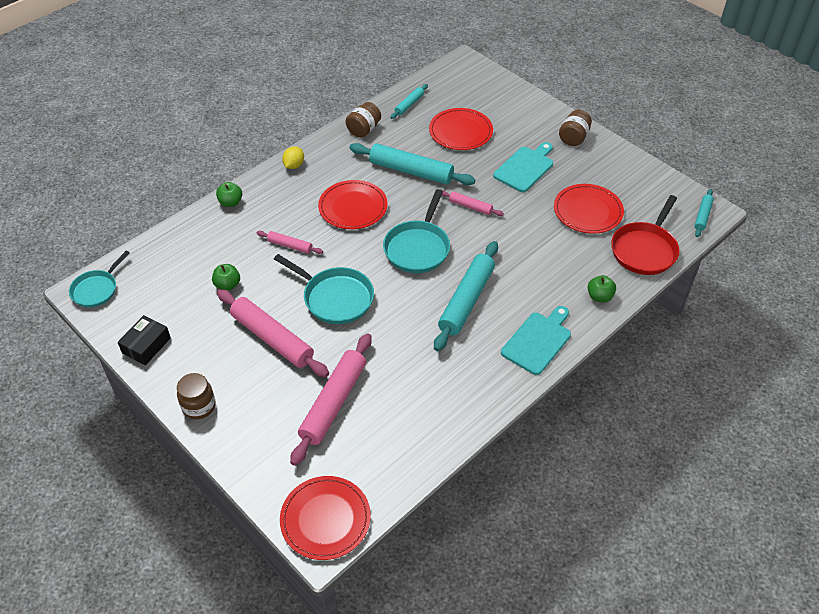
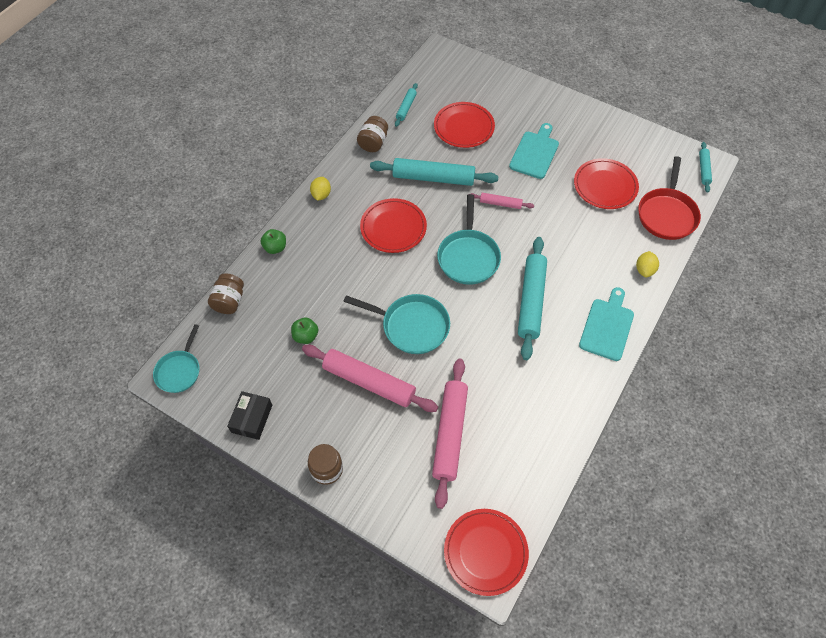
camera: 15 degrees left, 10 degrees up
pink rolling pin [257,231,323,254] -> none
brown jar [559,110,592,146] -> brown jar moved to [208,273,244,314]
green apple [588,275,616,303] -> yellow lemon [636,251,659,277]

